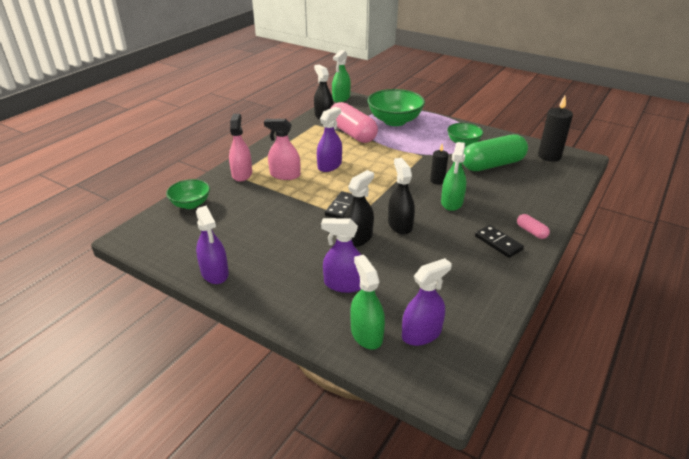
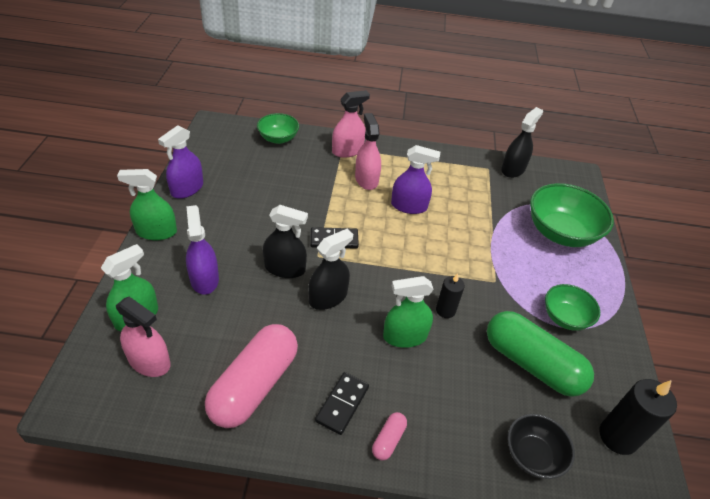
camera: 60 degrees right, 10 degrees up
pink capsule [330,102,378,143] -> pink capsule moved to [205,324,298,428]
green spray bottle [332,50,351,102] -> green spray bottle moved to [117,169,177,240]
purple spray bottle [402,258,452,346] -> pink spray bottle [116,297,171,377]
none -> black bowl [507,414,575,479]

